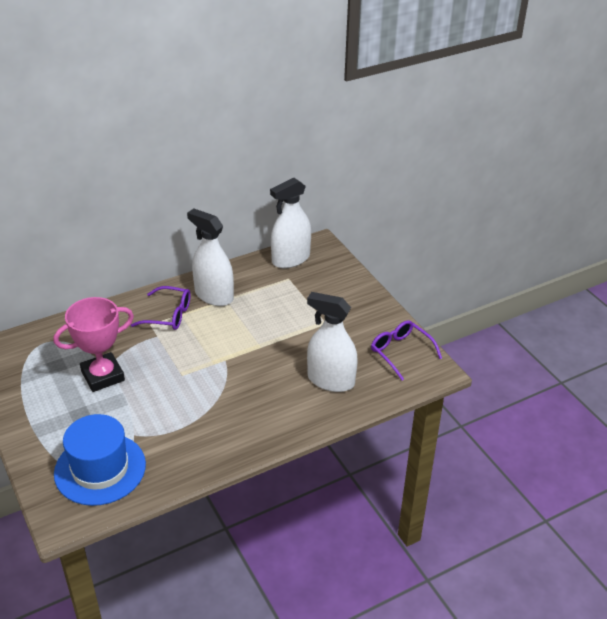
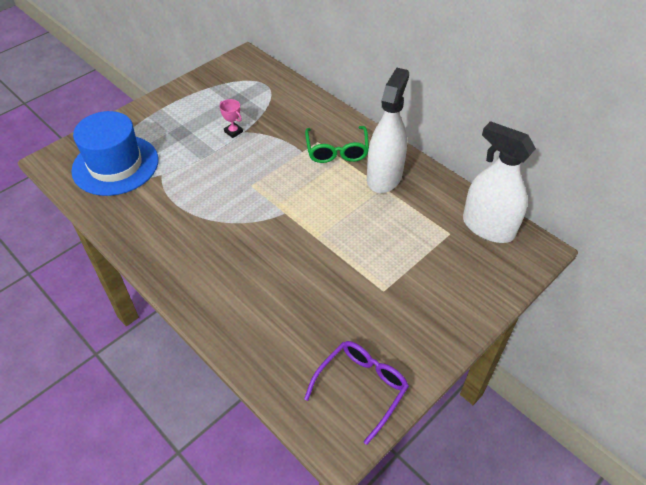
camera: 75 degrees right, 10 degrees up
pink trophy [54,297,134,392] -> pink trophy [219,99,243,138], size x0.40
purple glasses [131,286,191,330] -> green glasses [305,126,369,163]
white spray bottle [307,292,358,392] -> none

